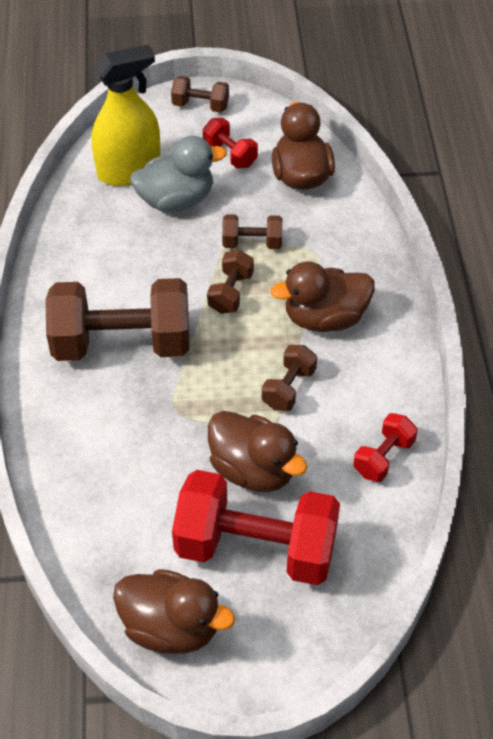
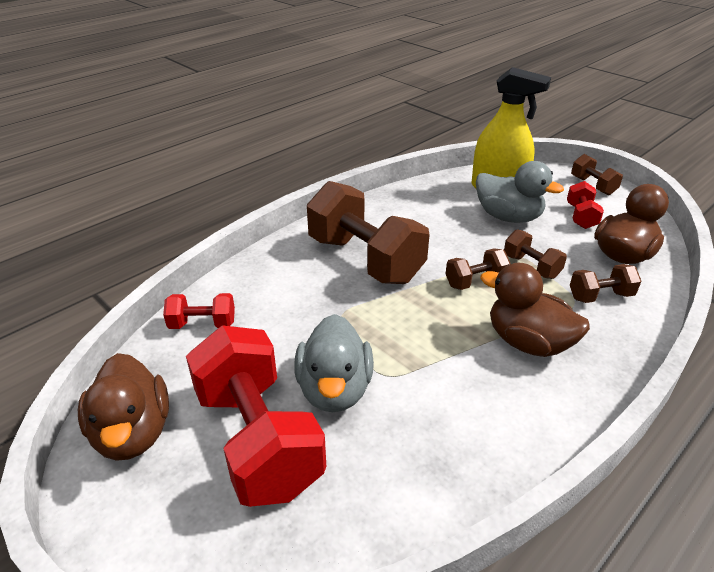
camera: 50 degrees right, 15 degrees down
brown duck [208,411,307,492] -> grey duck [294,314,374,412]
brown dumbbell [262,345,317,411] -> brown dumbbell moved to [570,264,641,303]
red dumbbell [353,413,418,482] -> red dumbbell moved to [163,293,235,329]

